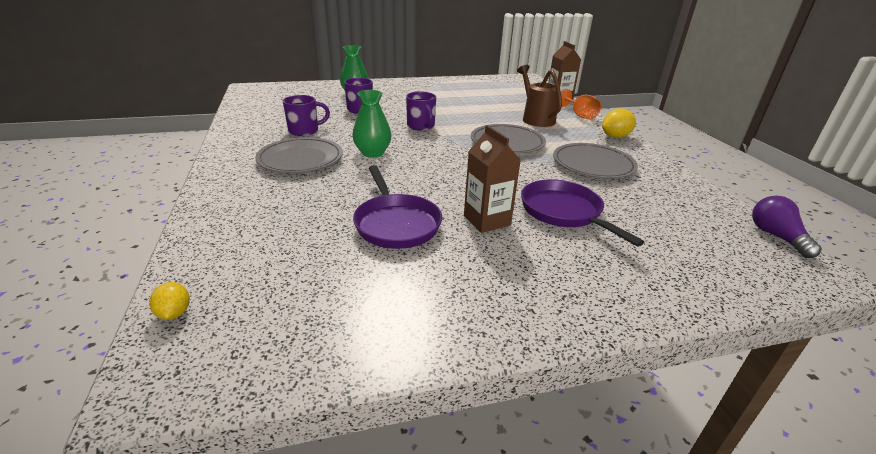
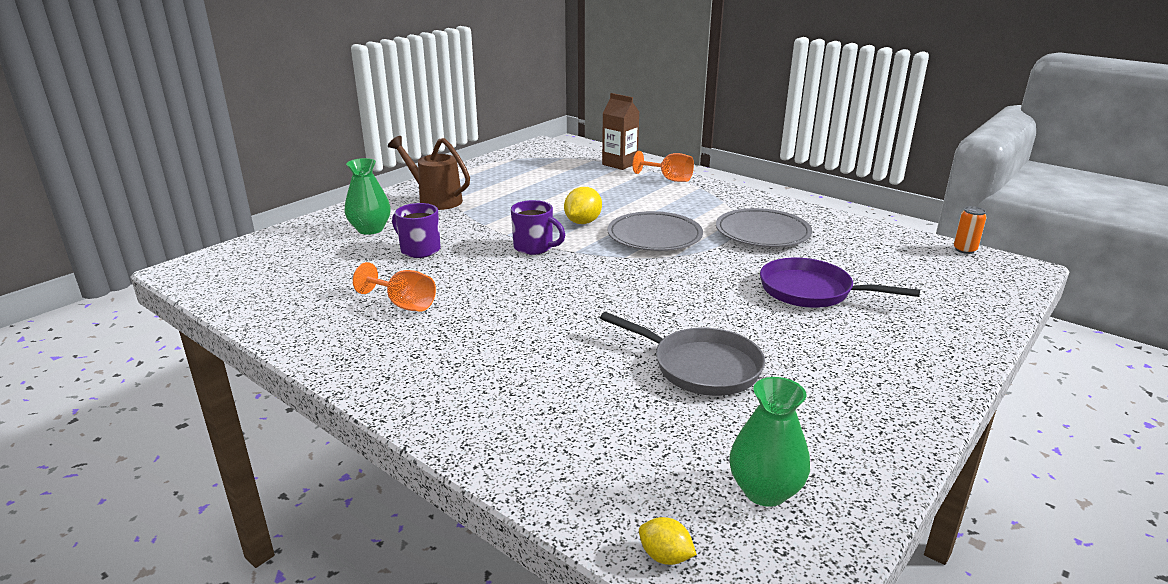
camera: 35 degrees left, 5 degrees down
grey plate [255,137,343,173] -> none
purple mug [283,95,330,136] -> orange goblet [353,262,436,312]
green vase [352,90,392,158] -> green vase moved to [729,377,810,507]
purple pan [353,165,442,249] -> grey pan [600,312,765,396]
brown carton [464,125,521,233] -> none
brown watering can [517,65,562,127] -> brown watering can moved to [388,136,470,210]
yellow lemon [602,108,636,138] -> yellow lemon moved to [564,187,602,224]
purple light bulb [752,196,822,258] -> orange can [953,206,987,254]

